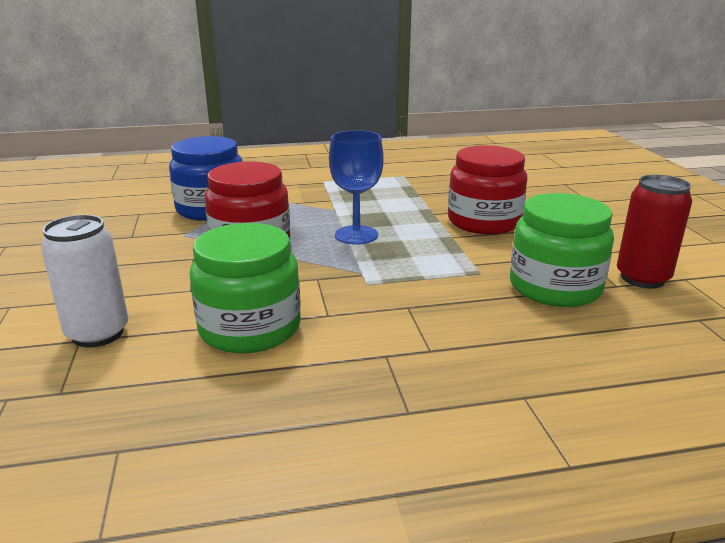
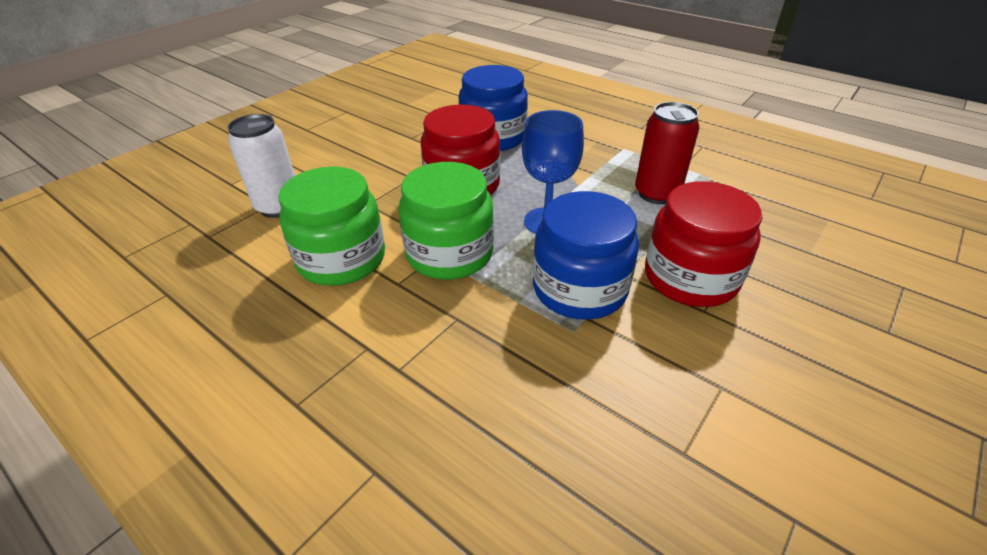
camera: 50 degrees right, 15 degrees up
green jar [510,193,614,307] -> green jar moved to [398,162,494,280]
red can [617,175,692,288] -> red can moved to [635,102,699,204]
none -> blue jar [533,191,639,320]

